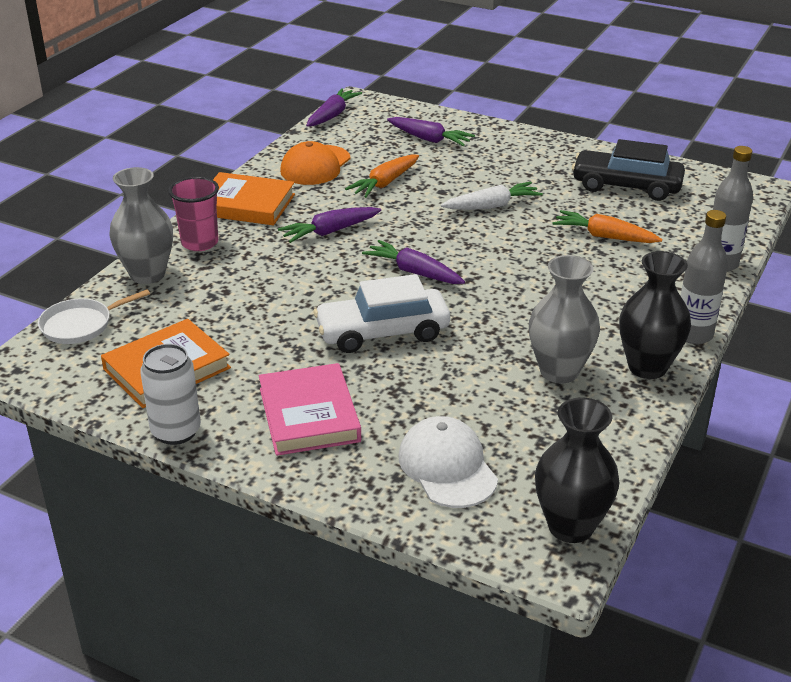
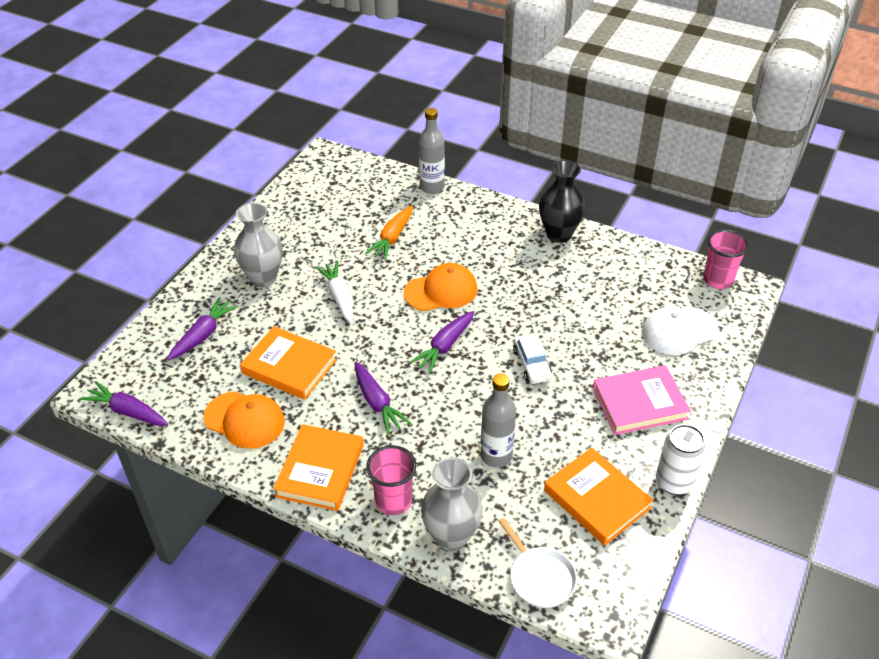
camera: 90 degrees left, 10 degrees up
white car [314,274,450,353] -> white car [513,334,552,384], size x0.60
orange carrot [345,155,419,198] -> orange book [240,326,337,400]
grey vase [529,255,600,384] -> grey vase moved to [234,202,283,287]
black vase [535,397,620,543] -> pink cup [703,230,749,289]
black car [572,139,685,201] -> none
grey bottle [681,210,728,344] -> grey bottle moved to [481,373,516,467]
none -> orange cap [404,263,477,311]

